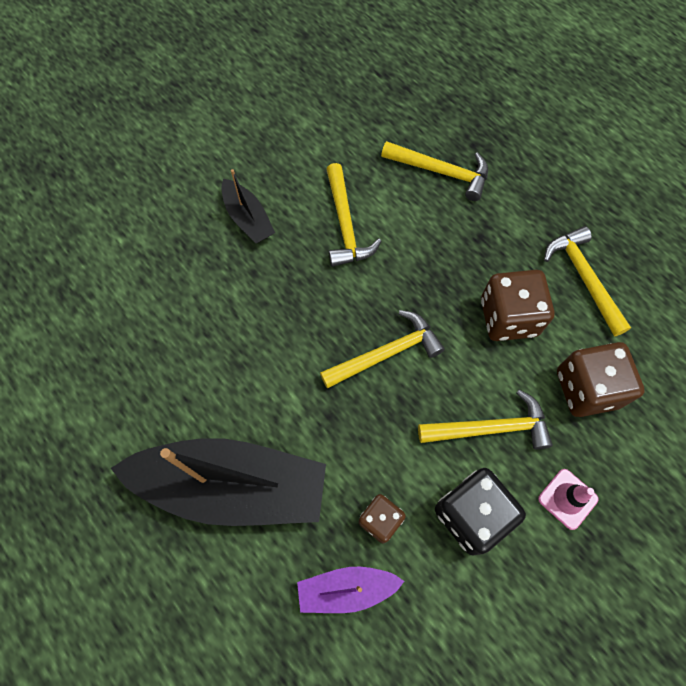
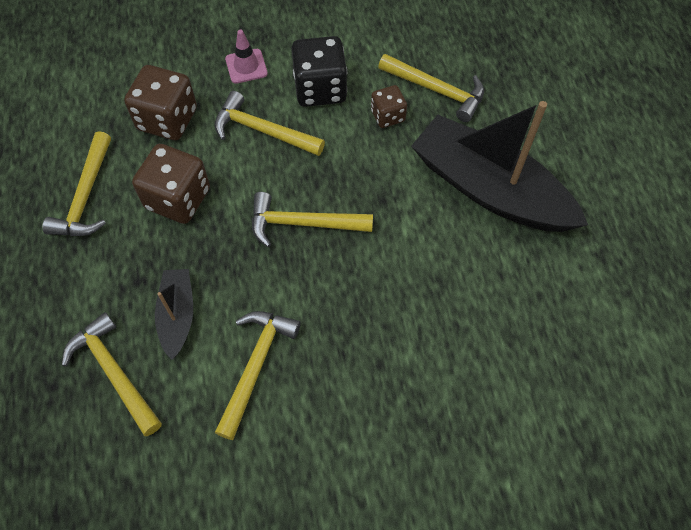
camera: 150 degrees left, 5 degrees down
black boat [221,169,275,243] -> black boat moved to [155,269,193,360]
purple boat [297,567,404,613] -> yellow hammer [378,54,484,122]

